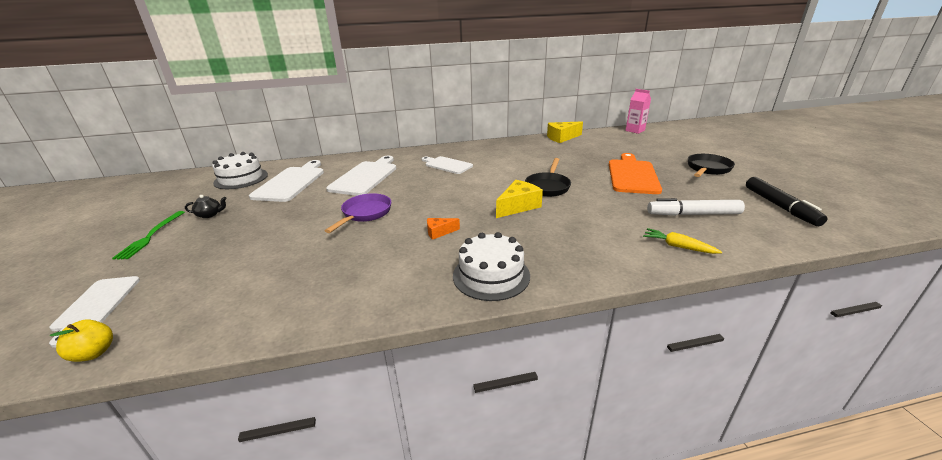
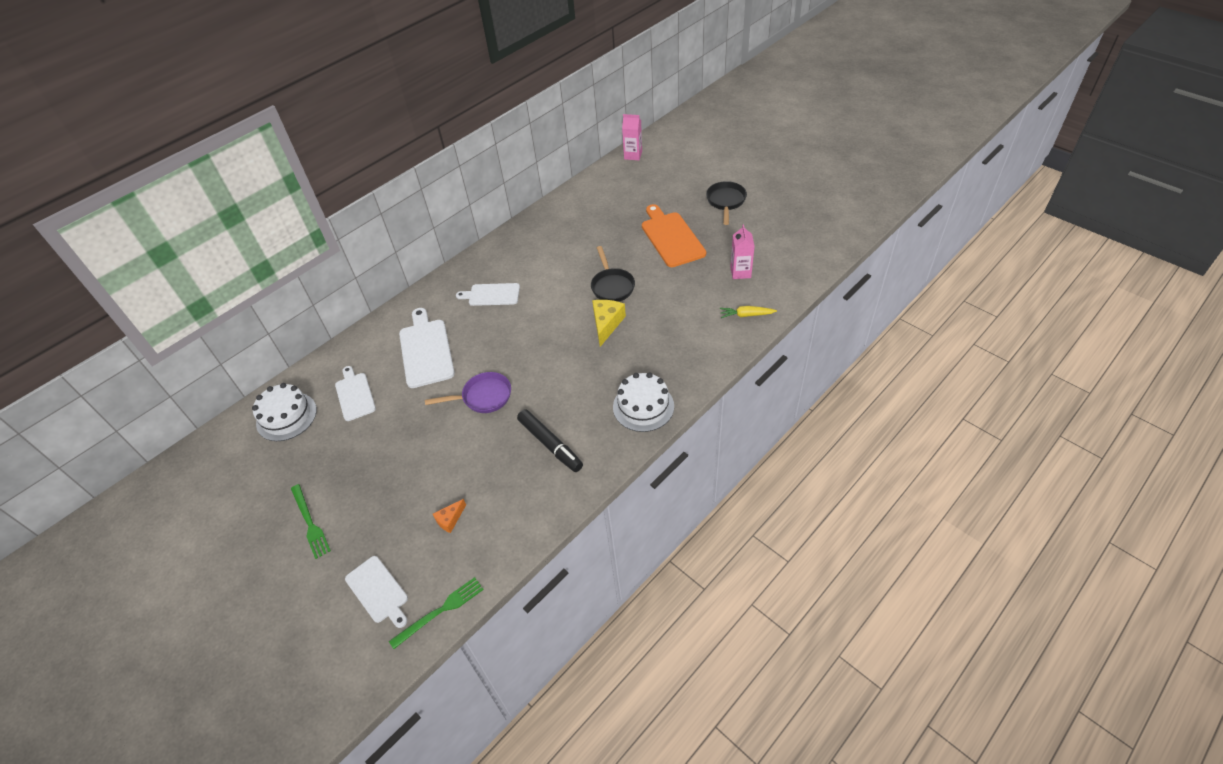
camera: 30 degrees left, 20 degrees up
yellow apple [50,319,113,362] -> green fork [389,577,484,649]
black teapot [185,195,227,218] -> none
white cutting board [249,160,324,202] -> white cutting board [335,366,376,421], size x0.64
purple pan [325,193,391,233] -> purple pan turned 90 degrees clockwise [425,372,511,413]
orange cheese [427,218,460,240] -> orange cheese moved to [433,499,466,533]
yellow cheese [547,121,583,143] -> none
white marker [647,198,745,216] -> pink carton [730,224,755,279]
black marker [746,177,828,226] -> black marker moved to [517,409,583,472]

